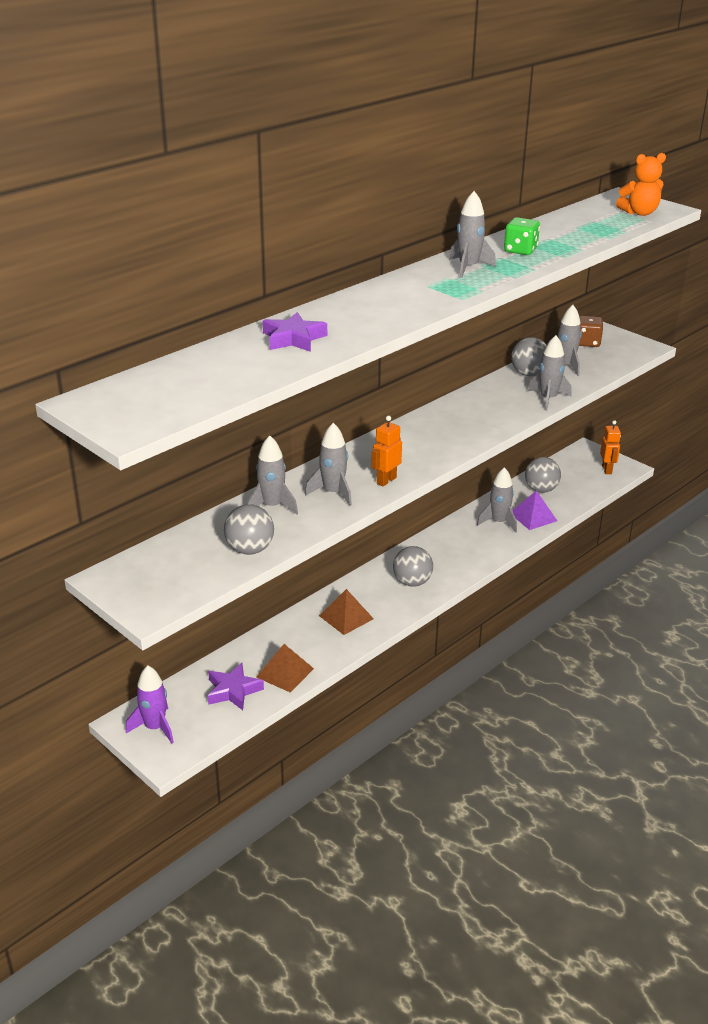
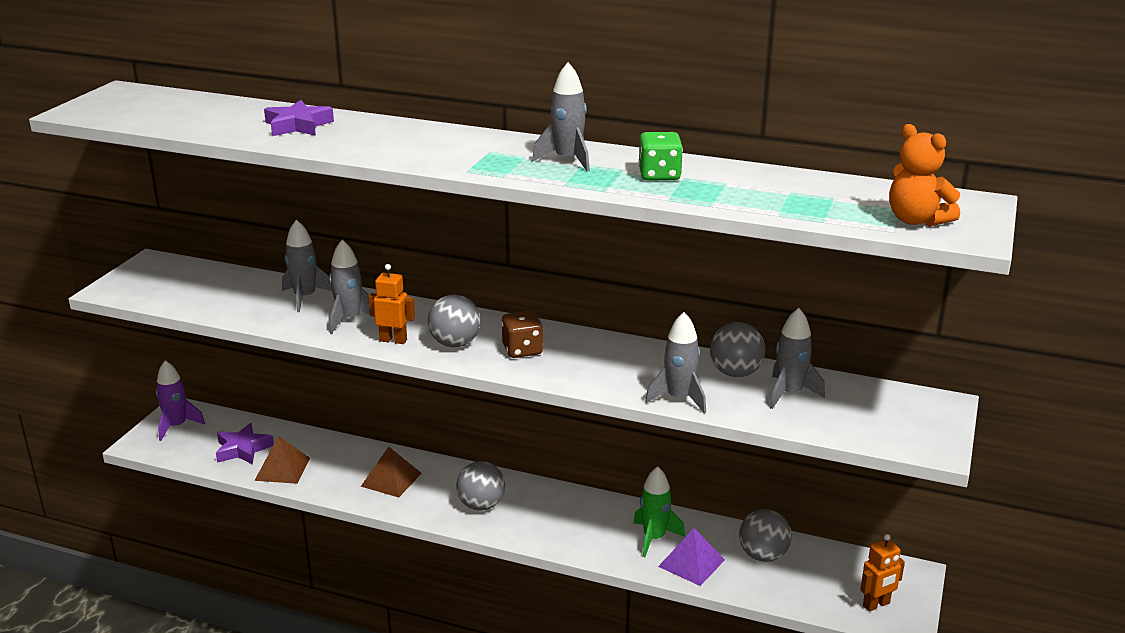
camera: 65 degrees right, 5 degrees down
grey ball [224,504,274,555] -> grey ball moved to [428,294,481,347]
grey rocket [477,467,517,533] -> green rocket [633,466,685,557]
brown dice [579,316,603,347] -> brown dice moved to [501,311,543,358]

